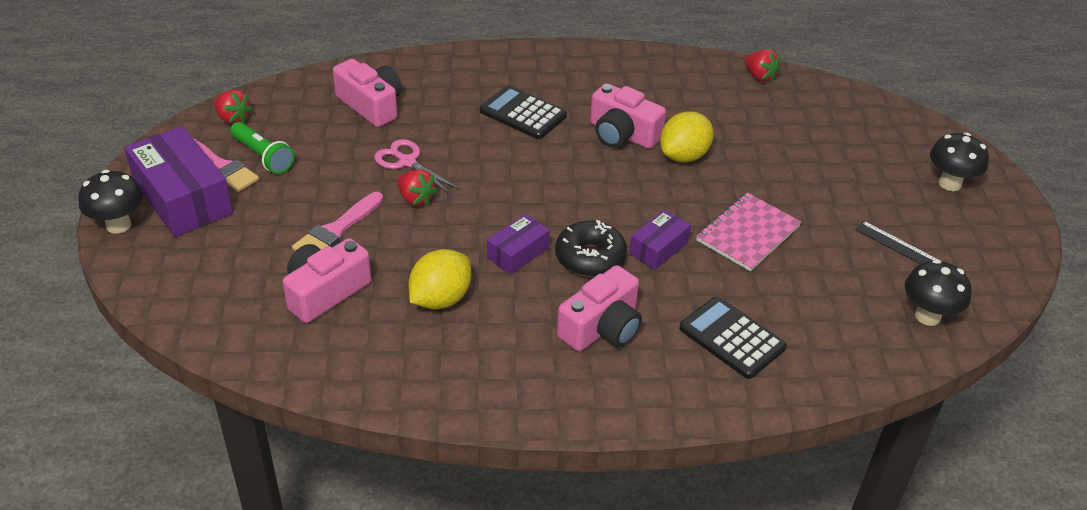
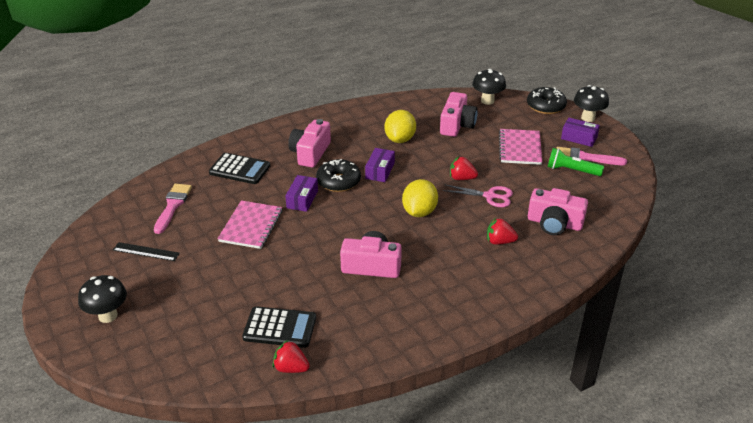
camera: 155 degrees right, 5 degrees down
purple box [124,126,233,237] -> purple box [561,118,600,147], size x0.53
red strawberry [214,90,253,124] -> red strawberry moved to [487,218,518,245]
pink brush [292,192,383,251] -> pink brush moved to [154,184,192,234]
black calculator [480,85,567,139] -> black calculator moved to [242,306,316,348]
yellow lemon [660,111,714,163] -> yellow lemon moved to [402,179,438,217]
black mushroom [905,259,972,326] -> black mushroom moved to [472,69,506,105]
none -> pink notebook [499,129,542,165]
none -> black donut [527,87,567,114]

